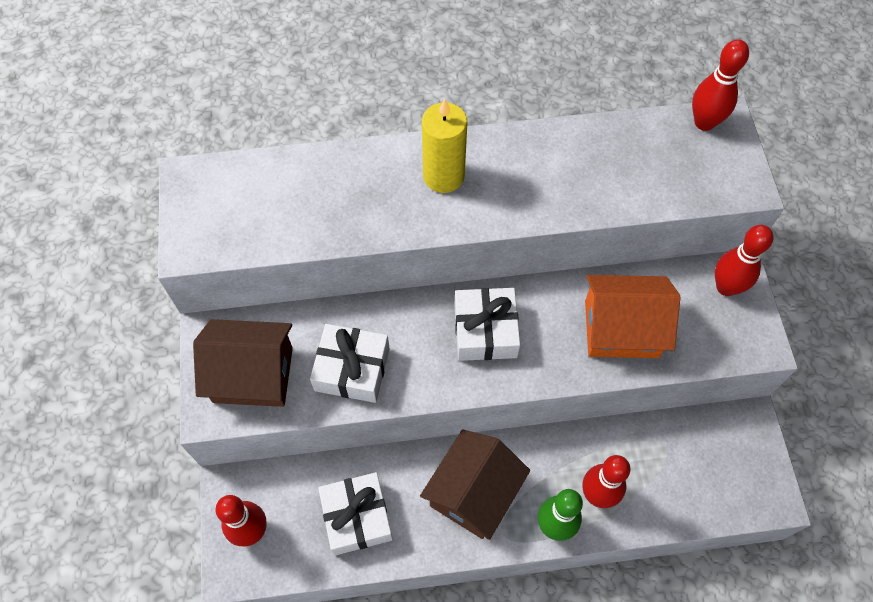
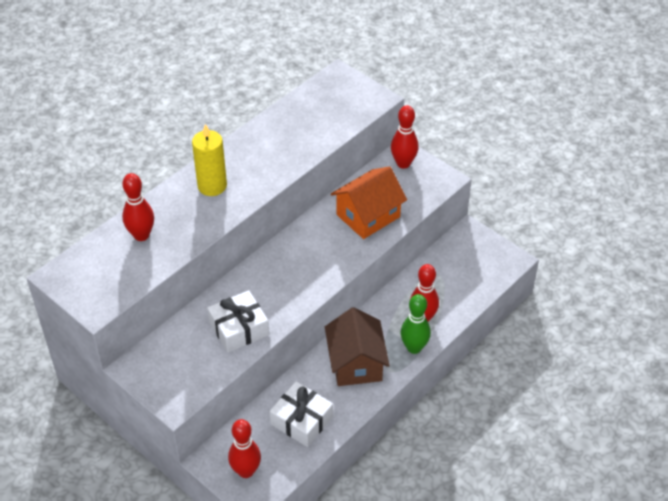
camera: 40 degrees left, 15 degrees down
brown house [193,319,293,407] -> none
white gift [454,288,520,361] -> none
red bowling pin [692,39,749,131] -> red bowling pin moved to [122,173,154,241]

